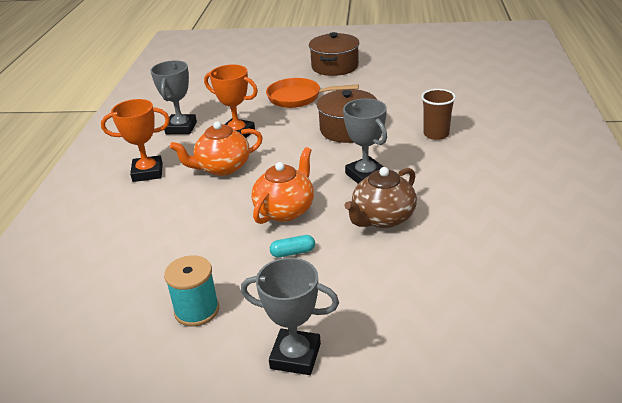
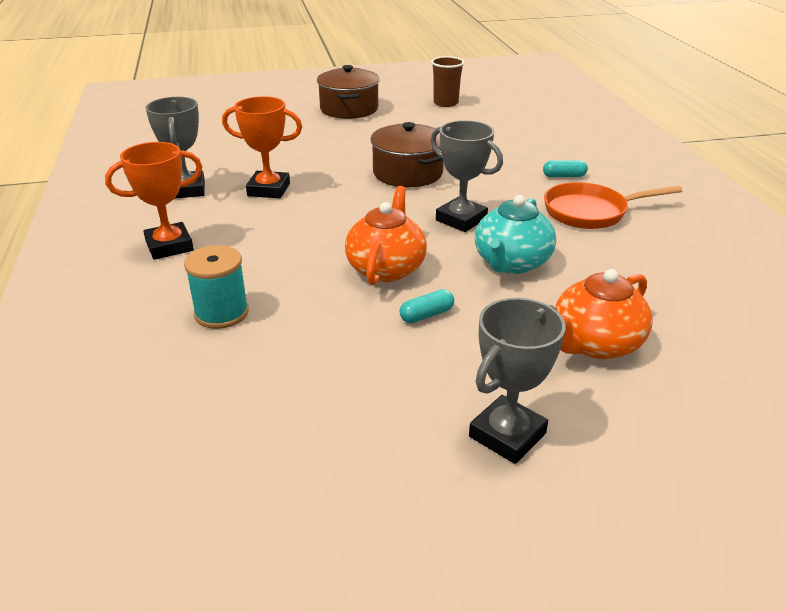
camera: 20 degrees left, 0 degrees up
turquoise spool [164,255,219,327] -> turquoise spool moved to [184,245,249,329]
orange teapot [170,121,263,176] -> orange teapot moved to [555,269,652,359]
grey trophy [241,258,339,375] -> grey trophy turned 45 degrees counterclockwise [469,298,566,464]
orange pan [266,78,359,108] -> orange pan moved to [544,182,682,229]
brown teapot [344,167,417,228] -> turquoise teapot [475,195,556,274]
brown cup [421,89,456,140] -> brown cup moved to [431,56,464,107]
none -> turquoise capsule [543,160,588,177]

